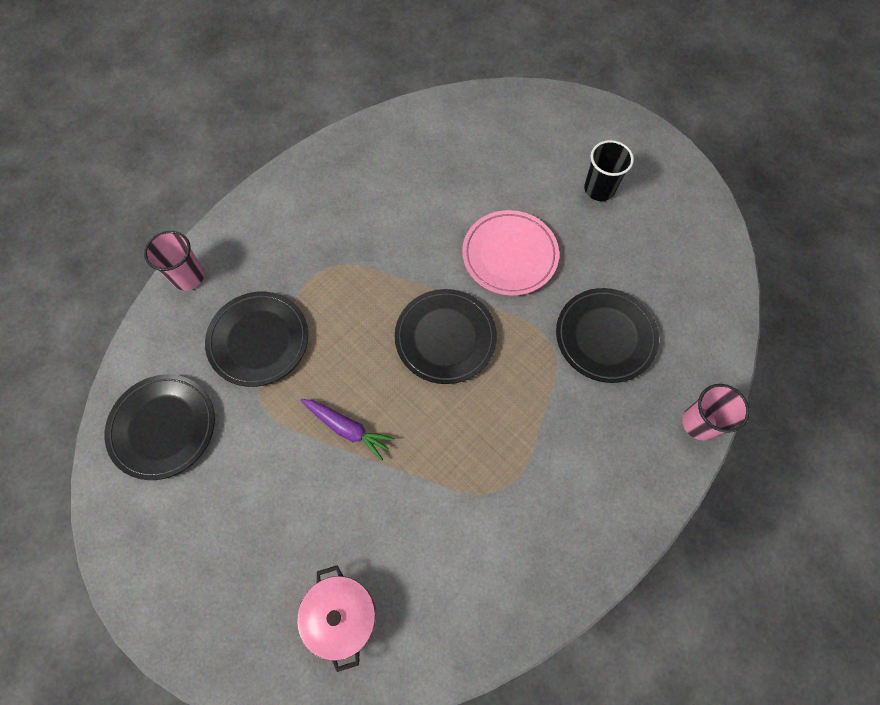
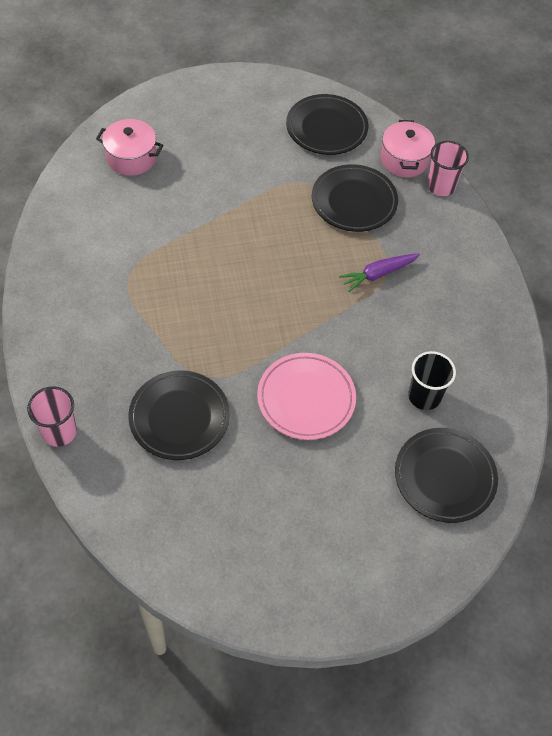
camera: 120 degrees right, 10 degrees down
purple carrot [300,399,395,461] -> purple carrot moved to [339,253,420,292]
black plate [395,289,497,384] -> black plate moved to [395,428,498,523]
black cup [584,140,634,201] -> black cup moved to [408,351,456,410]
none -> pink pot [381,120,435,177]

